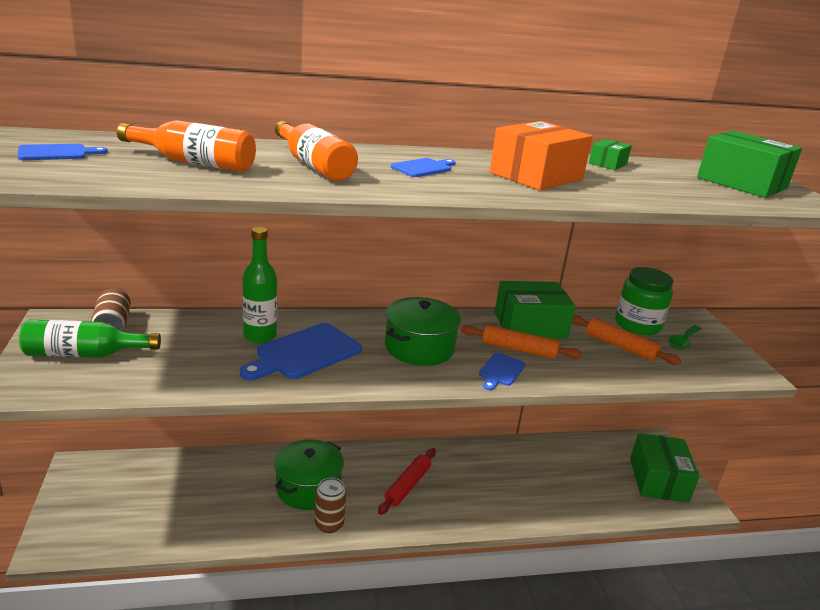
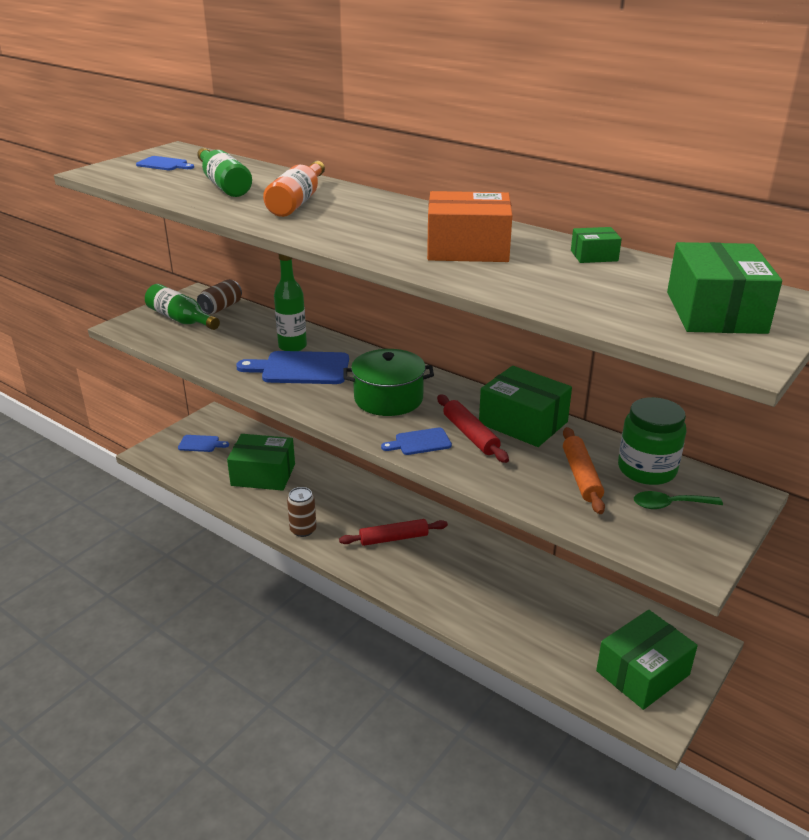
camera: 50 degrees right, 5 degrees up
orange bottle [117,120,256,172] -> green bottle [197,148,252,197]
green pot [274,439,344,510] -> none
blue cutting board [391,158,455,177] -> blue cutting board moved to [178,435,229,452]
orange rolling pin [461,325,582,359] -> red rolling pin [437,395,509,463]
none -> green box [227,434,295,491]

